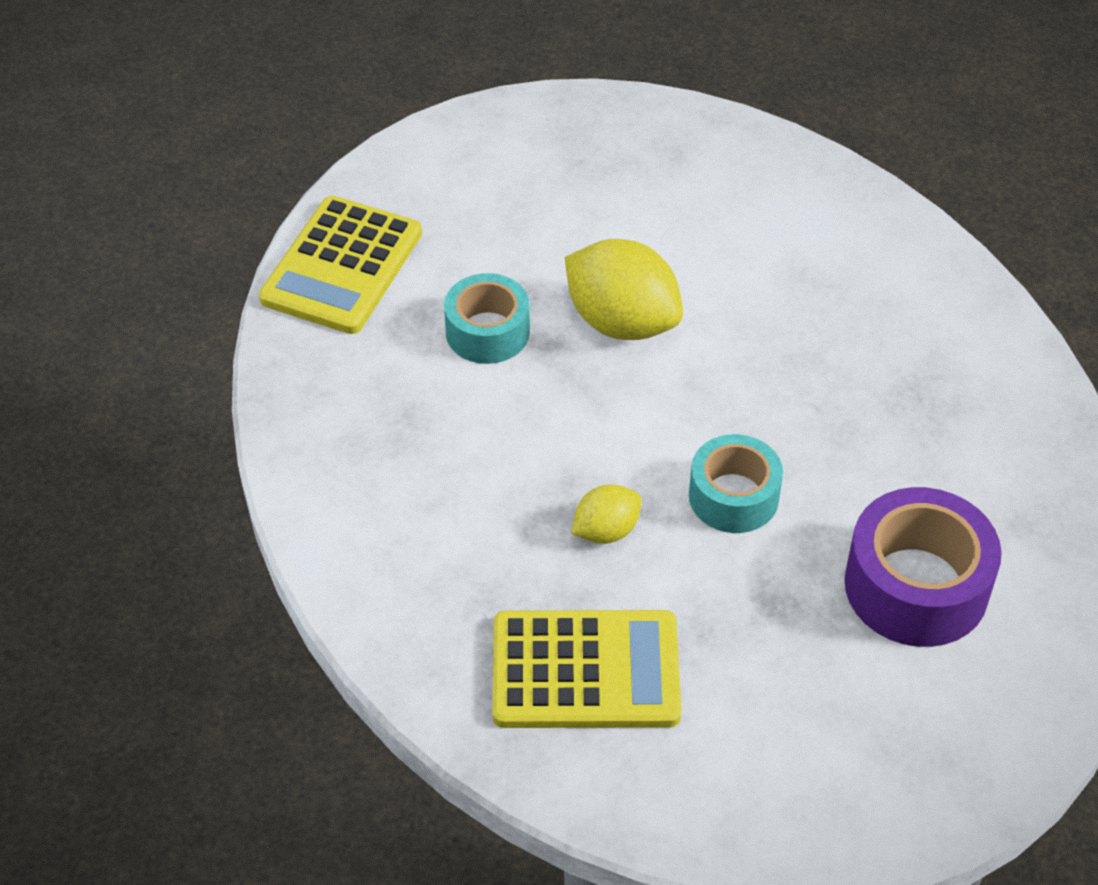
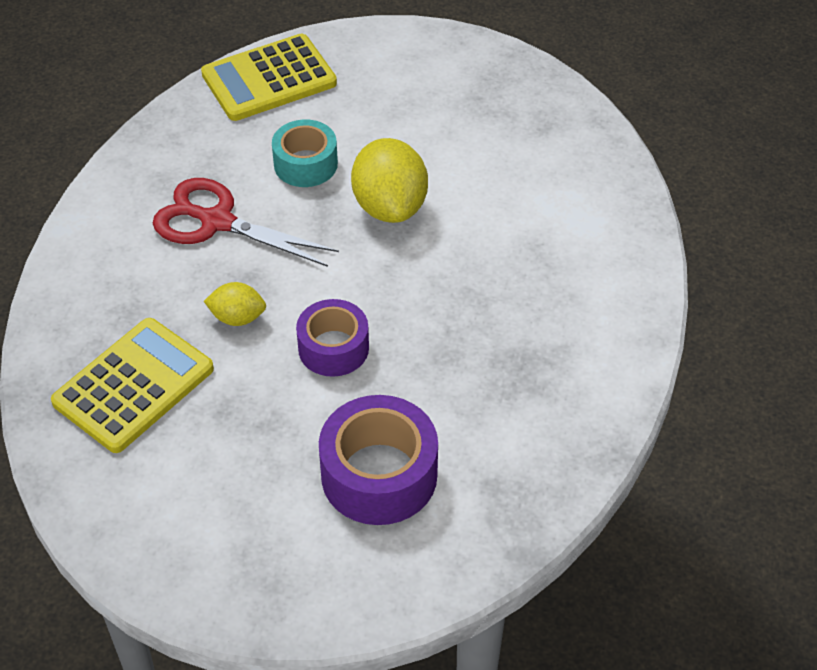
camera: 40 degrees right, 0 degrees up
yellow calculator [492,610,681,728] -> yellow calculator turned 90 degrees counterclockwise [51,318,214,453]
turquoise tape [689,434,783,533] -> purple tape [296,299,369,377]
none -> red scissors [152,178,339,267]

